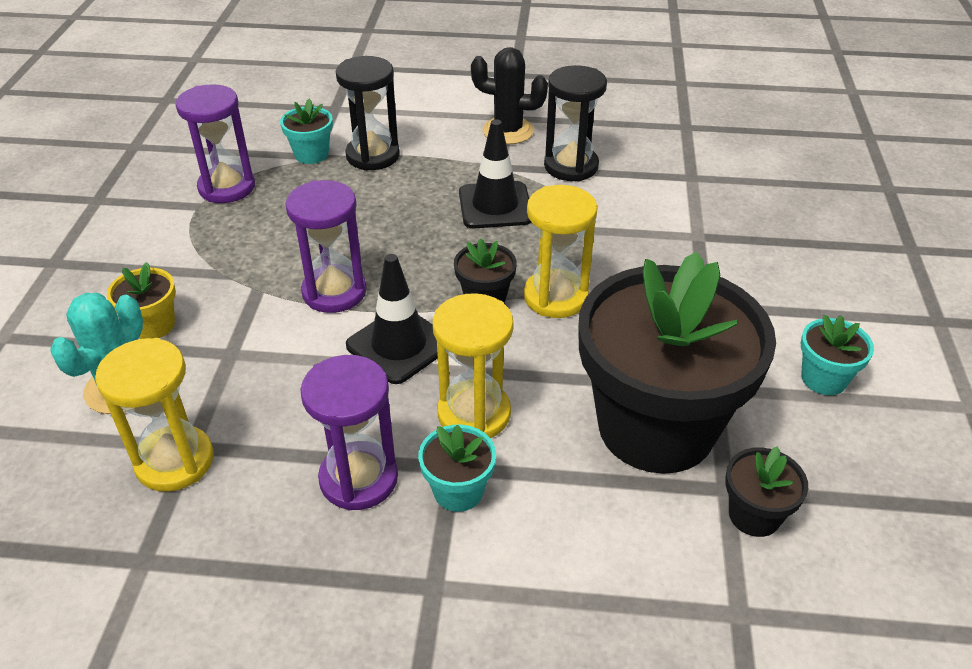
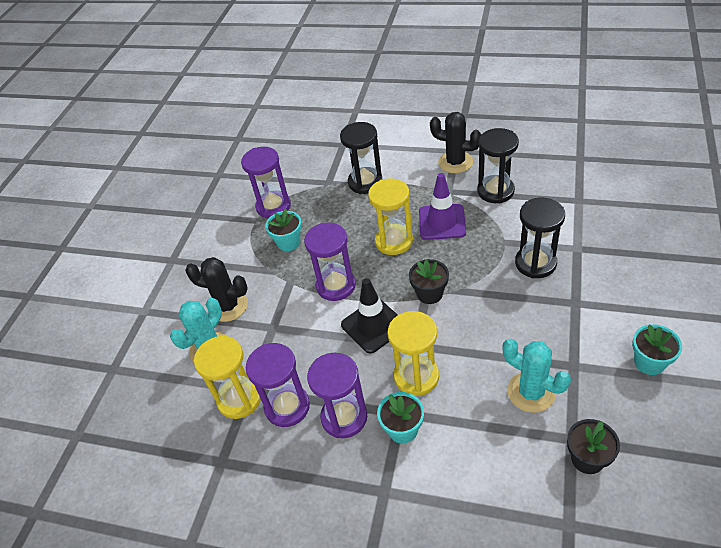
camera: 15 degrees right, 5 degrees up
yellow flower pot [107,262,176,339] -> black cactus [185,257,248,322]
turquoise flower pot [280,99,333,164] -> turquoise flower pot moved to [265,208,302,251]
black traffic cone [459,119,532,228] -> purple traffic cone [419,173,466,240]
yellow hourglass [524,185,598,318] -> yellow hourglass moved to [368,178,413,255]
black flower pot [578,251,776,474] -> turquoise cactus [502,338,571,413]
none -> purple hourglass [246,343,310,427]
none -> black hourglass [515,197,565,278]

